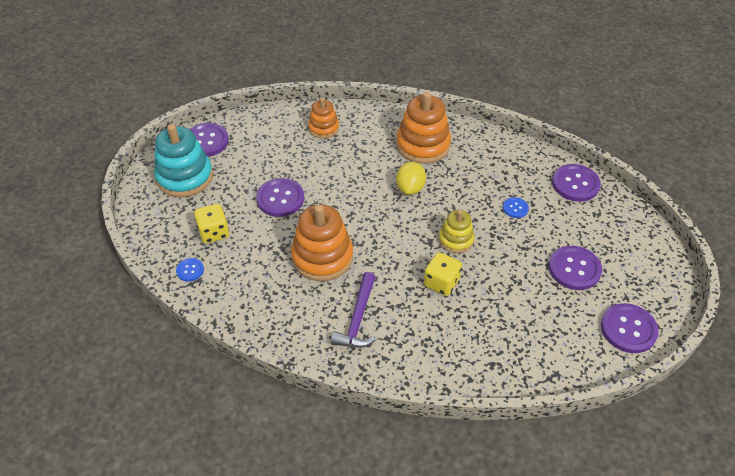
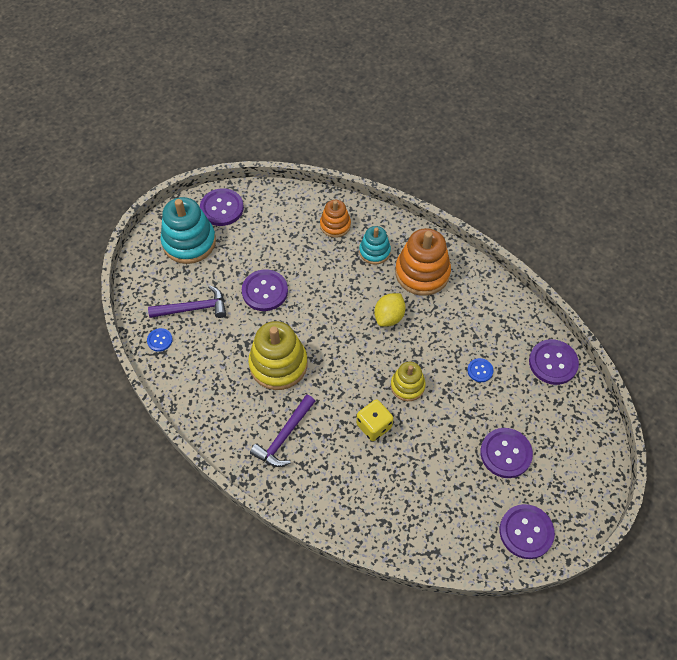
camera: 20 degrees right, 10 degrees up
yellow dice [194,204,229,243] -> purple hammer [148,285,226,318]
orange stacking toy [291,204,353,281] -> yellow stacking toy [248,321,308,390]
none -> turquoise stacking toy [359,226,391,265]

